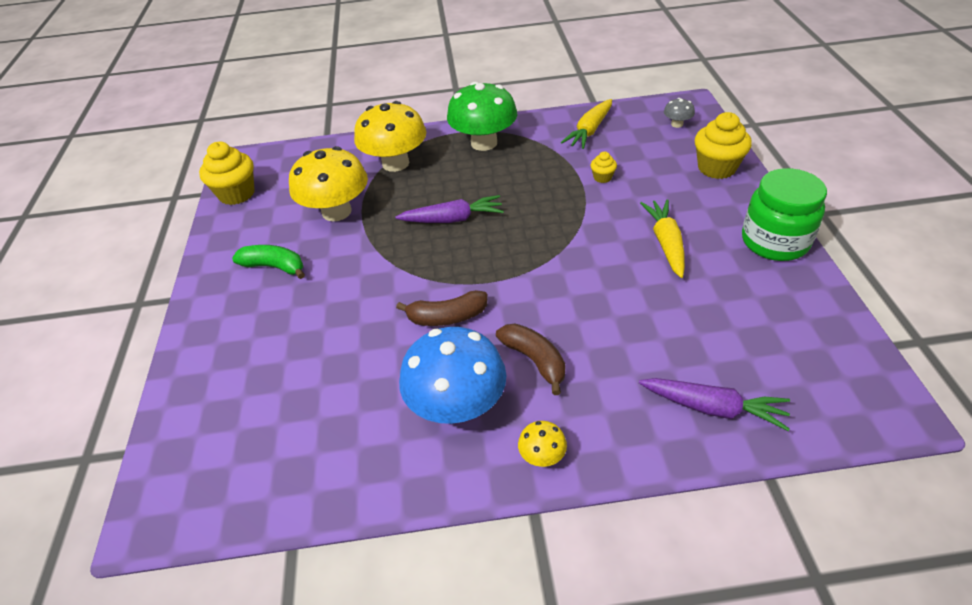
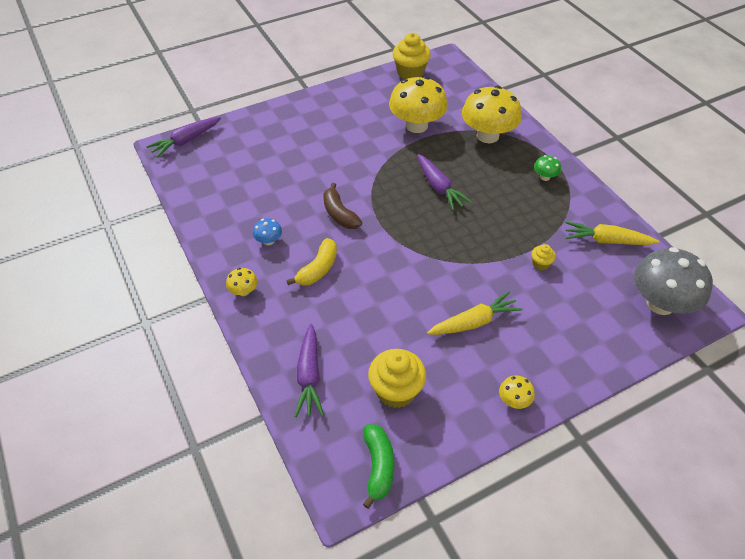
camera: 65 degrees right, 5 degrees up
green banana [232,245,305,279] -> green banana moved to [363,424,395,509]
blue mushroom [399,327,506,424] -> blue mushroom [253,218,282,245], size x0.44
green mushroom [447,82,517,151] -> green mushroom [534,155,561,181], size x0.44
brown banana [496,324,566,395] -> yellow banana [287,238,337,286]
grey mushroom [664,98,695,128] -> grey mushroom [634,247,713,315], size x2.29
yellow cupcake [695,112,752,179] -> yellow cupcake moved to [368,349,426,408]
green jar [742,168,827,261] -> yellow mushroom [499,376,535,409]
none -> purple carrot [146,117,221,158]

